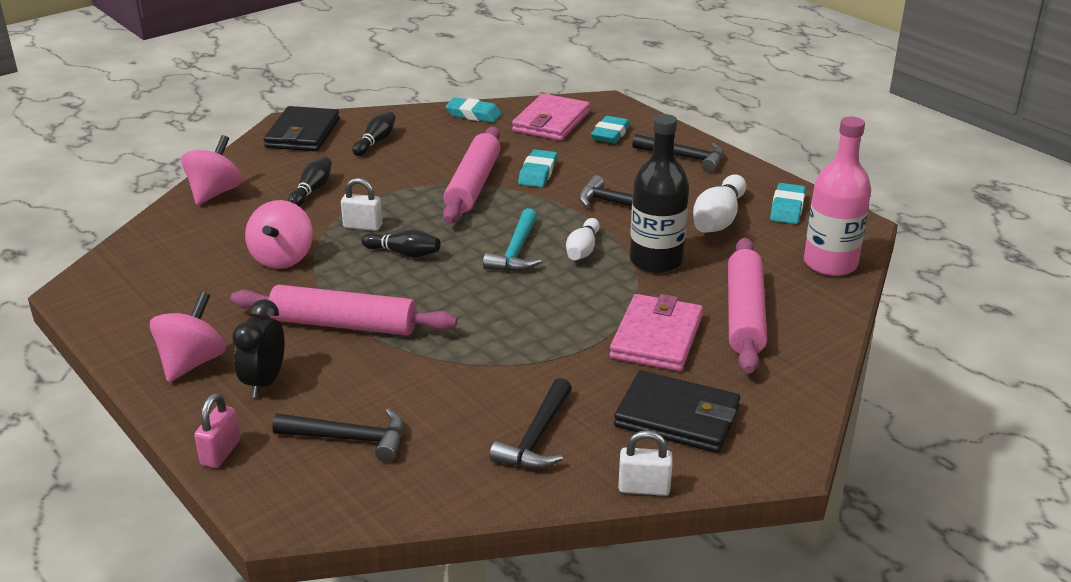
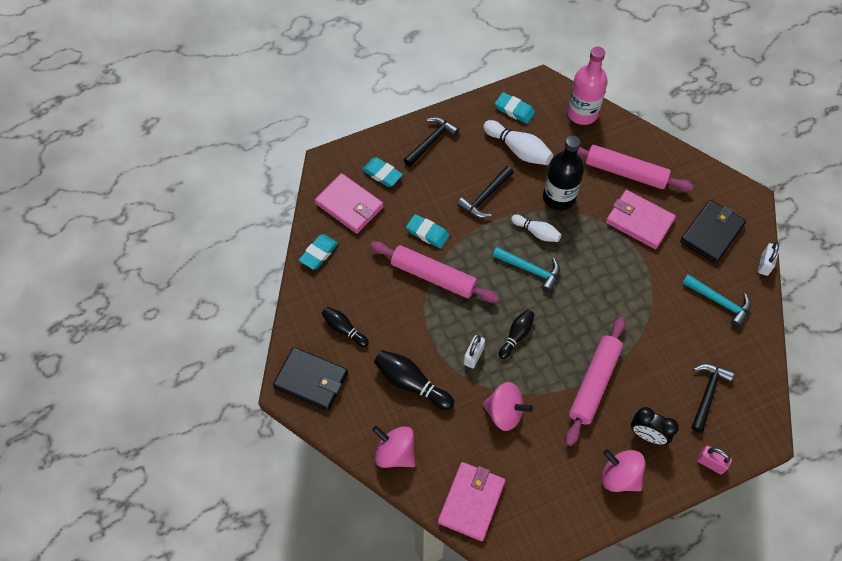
camera: 75 degrees left, 30 degrees up
black bowling pin [288,157,332,206] -> black bowling pin [374,350,454,410], size x1.55
black hammer [490,378,572,469] -> turquoise hammer [682,274,751,328]
none -> pink wallet [438,462,506,541]

